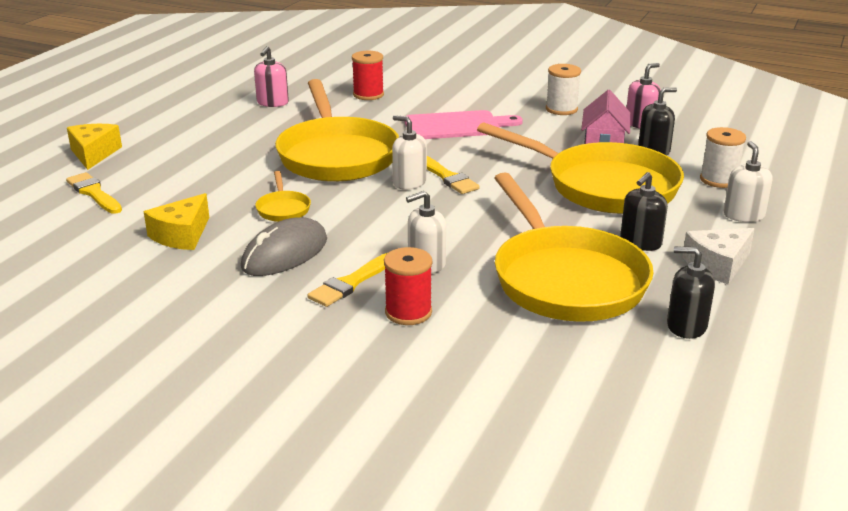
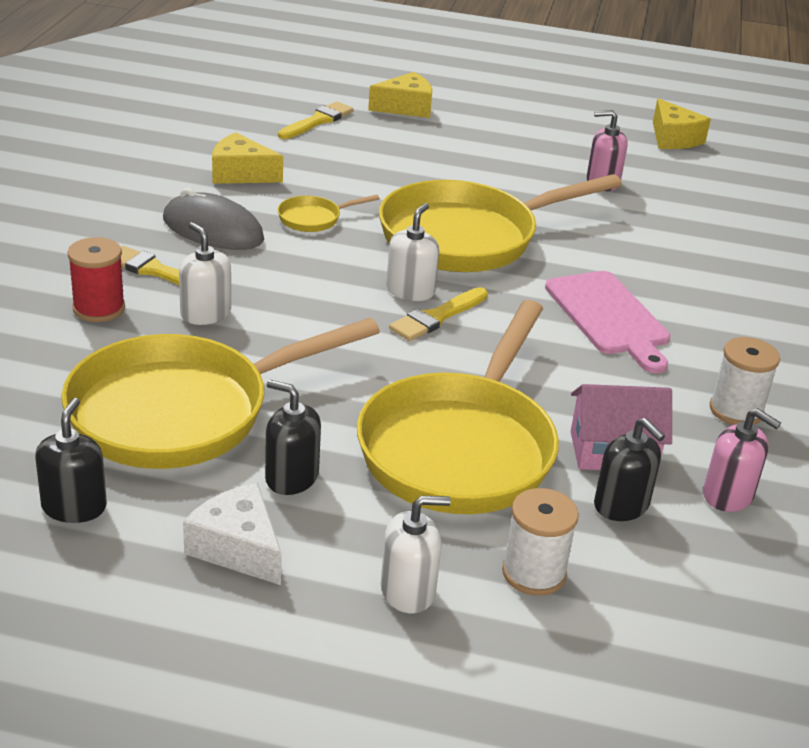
camera: 75 degrees right, 5 degrees up
red spool [352,51,384,100] -> none
none -> yellow cheese [653,98,711,149]

